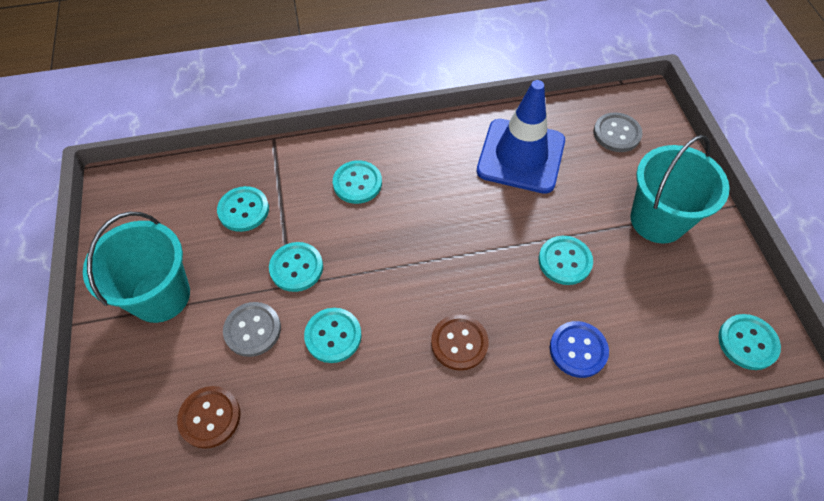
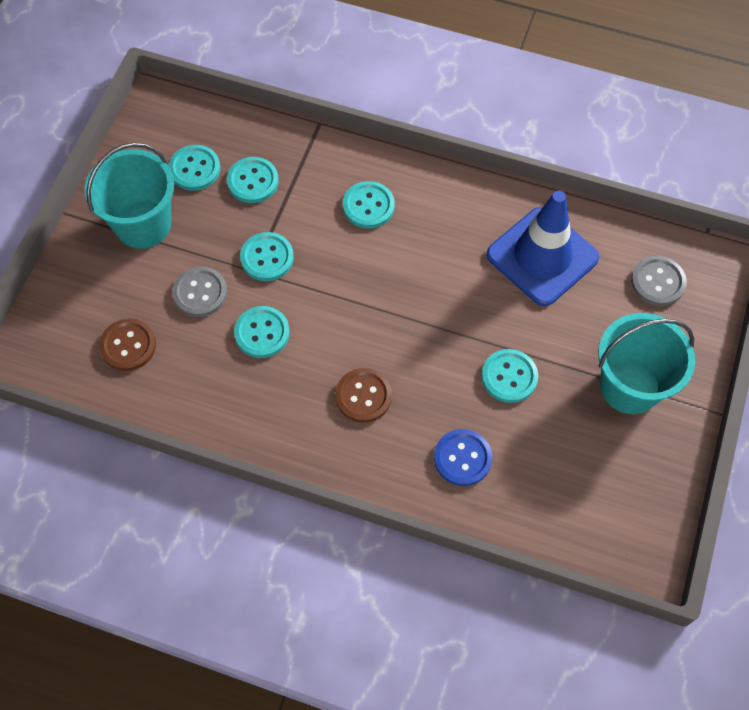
camera: 30 degrees right, 5 degrees up
turquoise button [718,314,781,370] -> turquoise button moved to [169,145,220,191]

